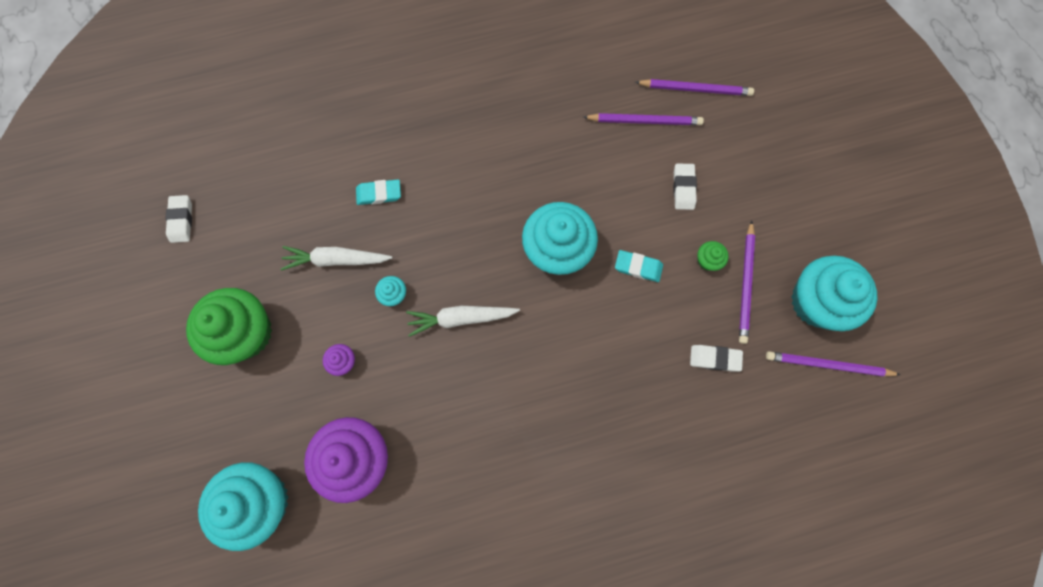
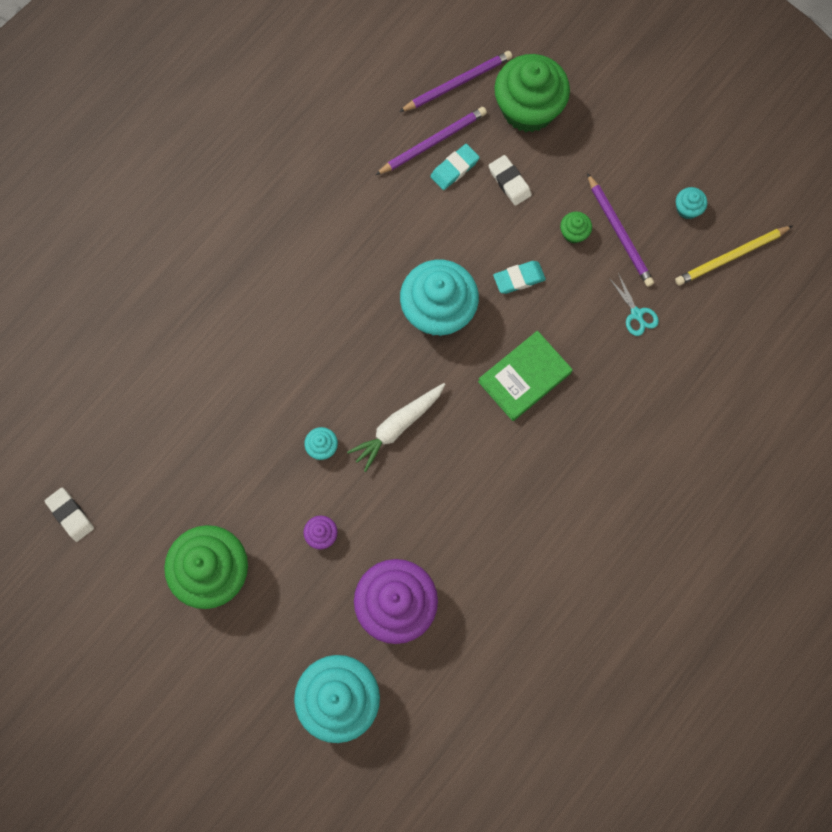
camera: 35 degrees left, 0 degrees up
white carrot [281,246,392,271] -> none
turquoise eraser [356,180,401,205] -> turquoise eraser moved to [430,144,480,190]
white eraser [690,345,743,372] -> turquoise scissors [609,273,659,336]
purple pencil [766,351,901,377] -> yellow pencil [675,226,792,286]
turquoise cupcake [791,256,878,331] -> turquoise cupcake [676,187,707,219], size x0.42
none -> green book [478,331,573,421]
none -> green cupcake [494,54,570,132]

